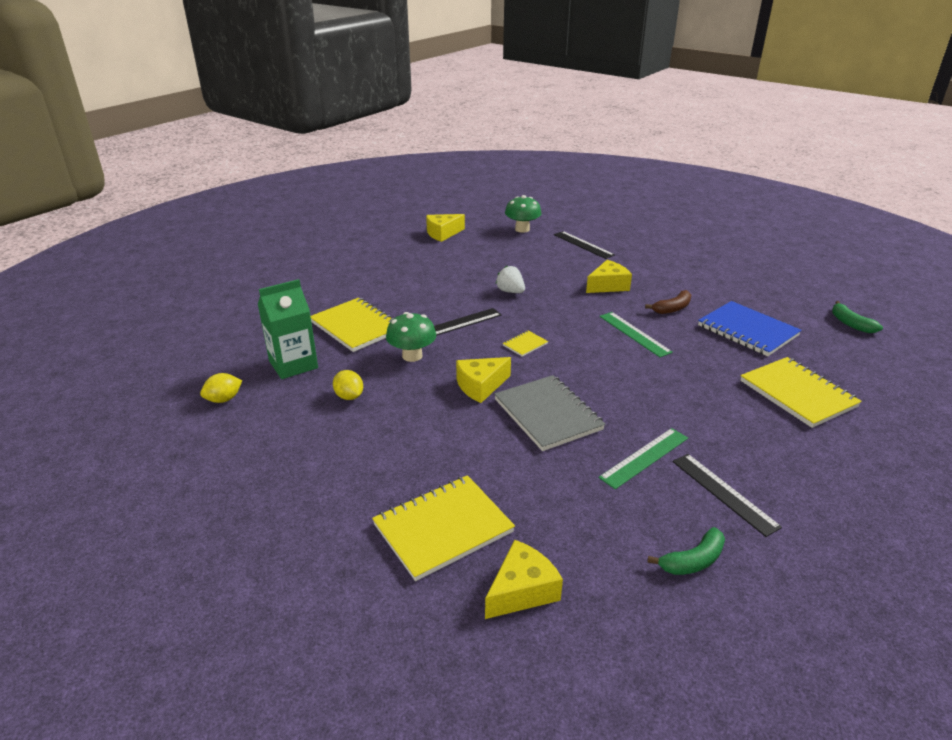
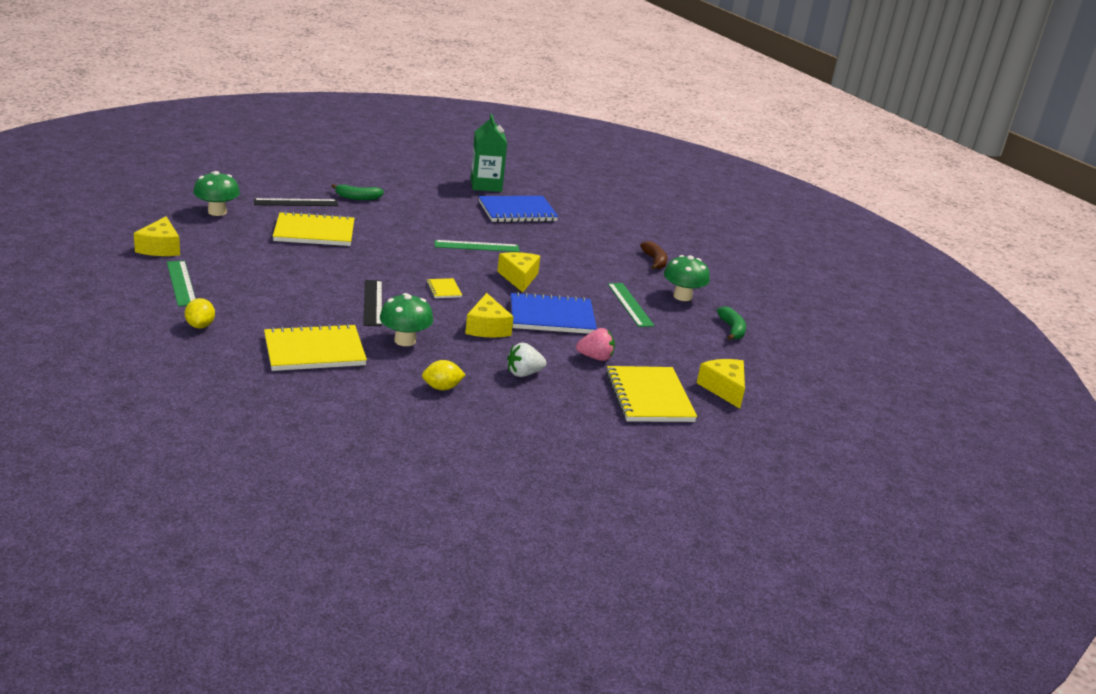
camera: 70 degrees left, 5 degrees down
yellow lemon [200,373,242,403] -> yellow lemon moved to [185,298,215,328]
green carton [258,279,318,379] -> green carton moved to [471,114,507,192]
grey notebook [494,375,605,451] -> blue notebook [511,292,597,334]
white strawberry [496,266,525,293] -> white strawberry moved to [507,343,547,377]
yellow cheese [586,260,632,293] -> yellow cheese moved to [497,252,540,293]
brown banana [645,290,691,314] -> brown banana moved to [640,241,668,269]
black ruler [672,454,782,537] -> green mushroom [664,255,710,301]
yellow notebook [740,357,862,428] -> yellow notebook moved to [273,211,354,246]
green banana [832,301,883,333] -> green banana moved to [332,184,384,200]
none -> green ruler [167,260,196,306]
none -> pink strawberry [576,328,615,361]

